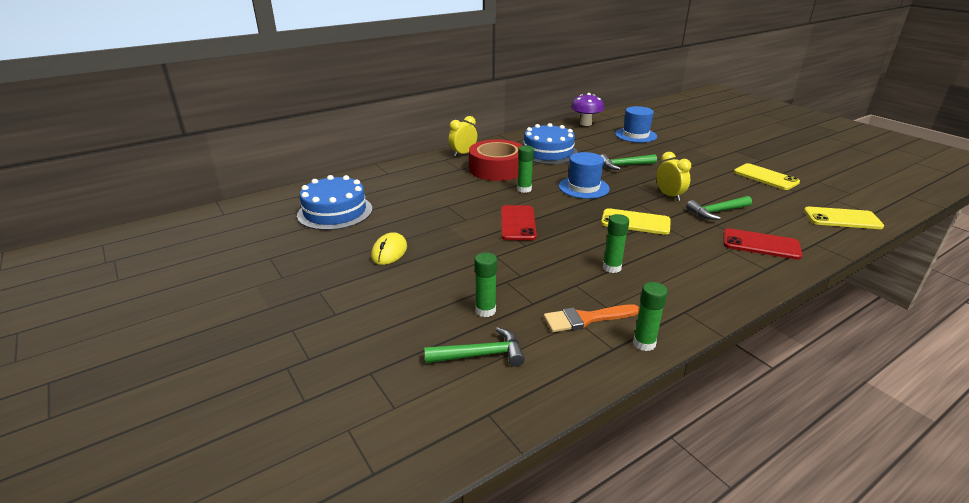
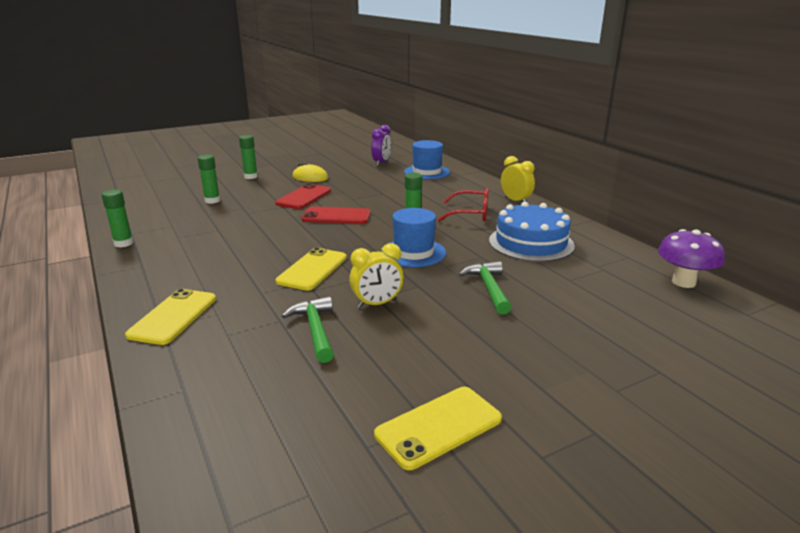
camera: 95 degrees right, 5 degrees down
blue cake [297,175,372,230] -> purple clock [371,125,391,166]
green hammer [424,327,525,367] -> none
red tape [469,139,523,181] -> red glasses [437,188,489,222]
orange brush [544,304,640,332] -> none
green glue stick [603,214,629,273] -> green glue stick moved to [239,135,258,179]
blue hat [615,106,657,143] -> blue hat moved to [404,140,450,179]
red phone [723,228,802,259] -> red phone moved to [275,183,331,209]
yellow phone [804,207,884,229] -> yellow phone moved to [125,289,216,345]

